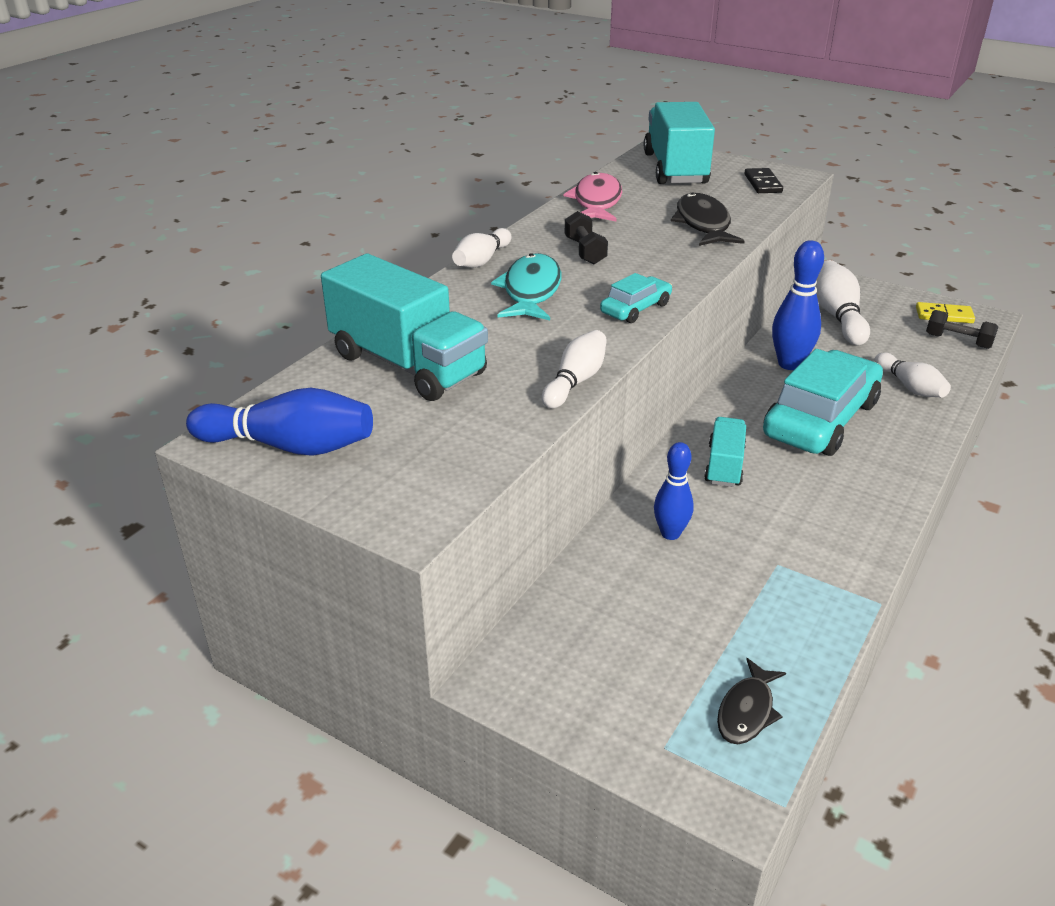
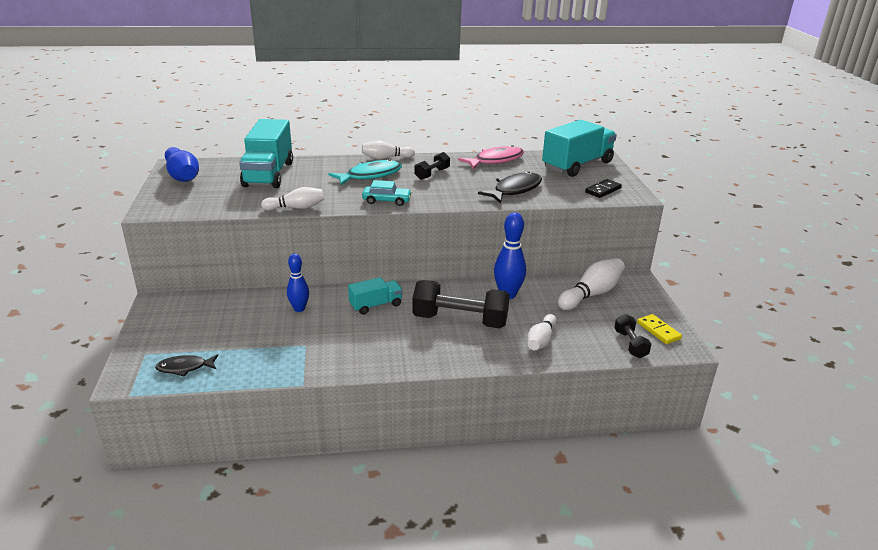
camera: 50 degrees right, 5 degrees down
turquoise car [763,349,883,456] -> black dumbbell [412,280,510,328]

